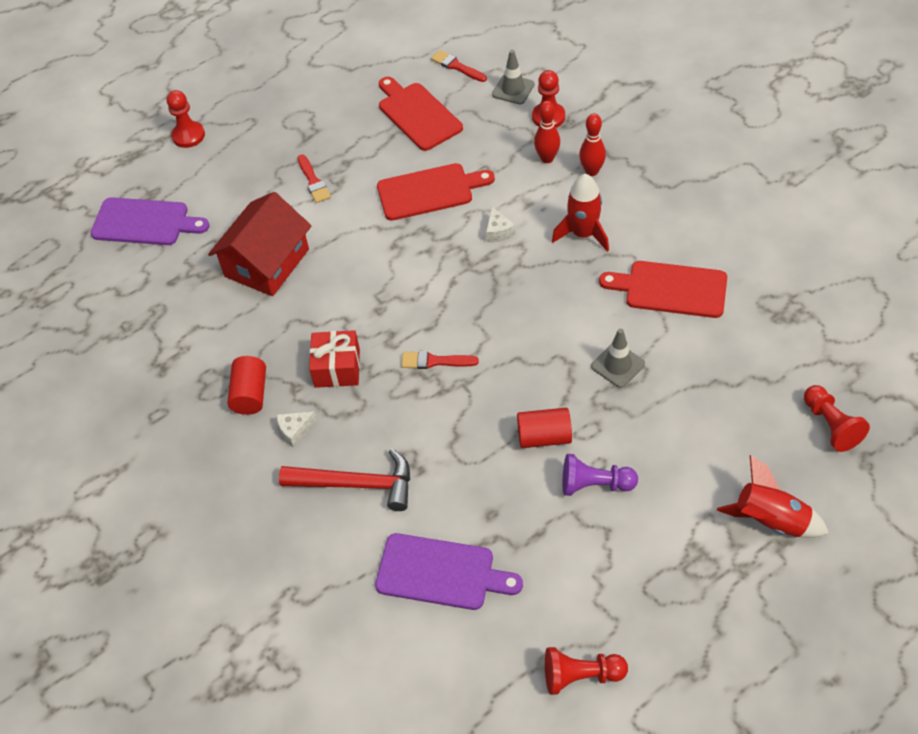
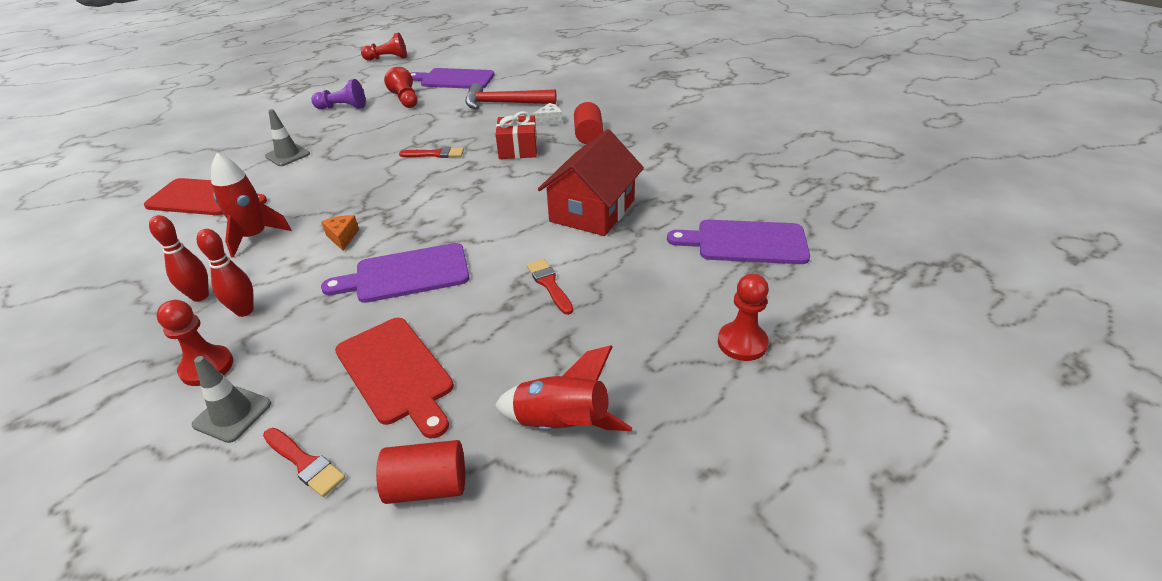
camera: 175 degrees right, 15 degrees down
red cutting board [377,163,495,221] -> purple cutting board [321,243,470,303]
white cheese [486,207,515,242] -> orange cheese [321,215,359,251]
red cylinder [517,408,572,448] -> red cylinder moved to [376,440,465,504]
red rocket [717,455,829,538] -> red rocket moved to [495,345,632,431]
red pawn [804,385,870,452] -> red pawn moved to [384,67,418,108]

